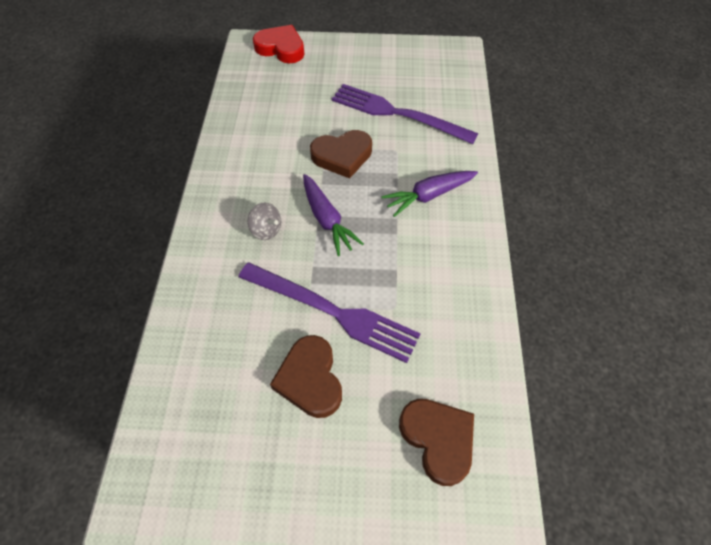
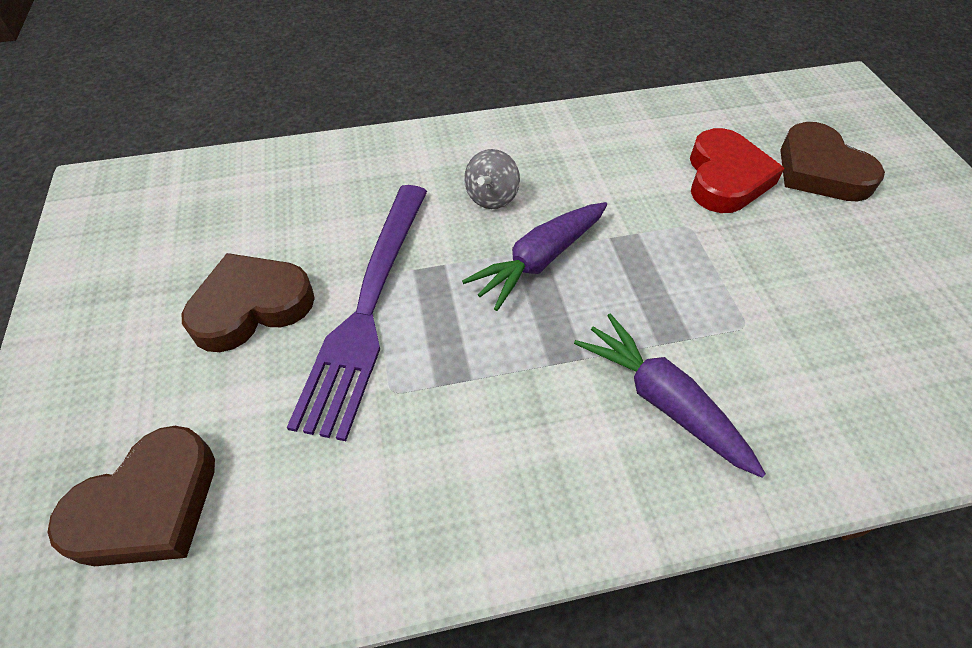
camera: 75 degrees right, 5 degrees down
red heart [253,25,305,63] -> red heart moved to [690,128,785,213]
brown heart [310,130,372,179] -> brown heart moved to [780,122,885,202]
purple fork [332,84,478,144] -> none

